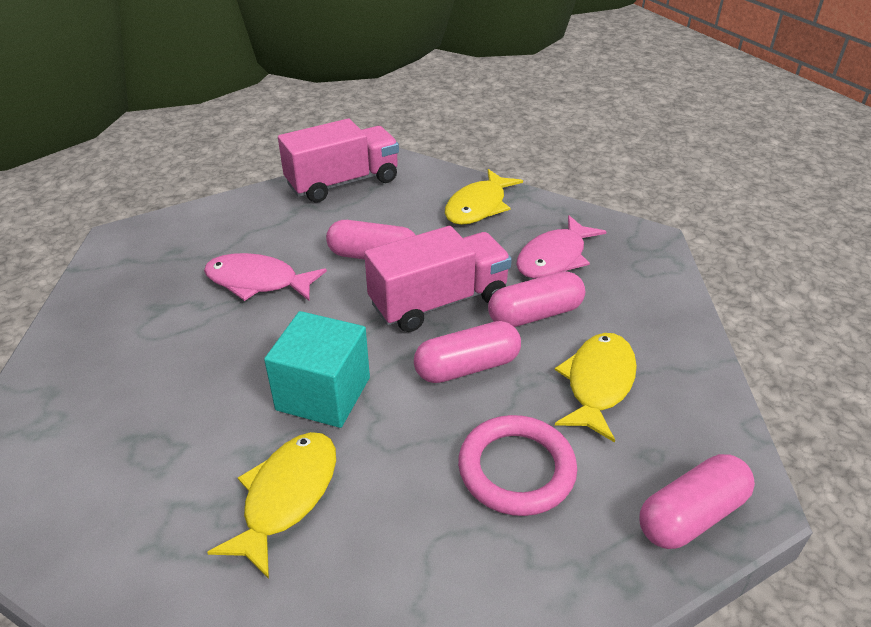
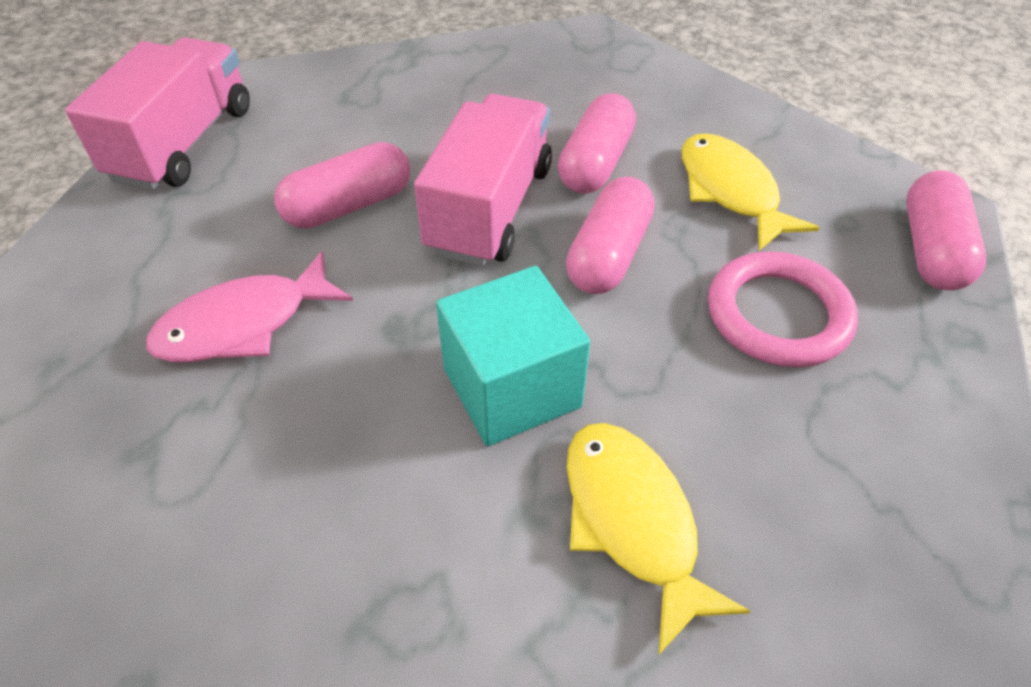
camera: 45 degrees left, 10 degrees up
yellow fish [445,169,523,225] -> none
pink fish [516,215,607,278] -> none

